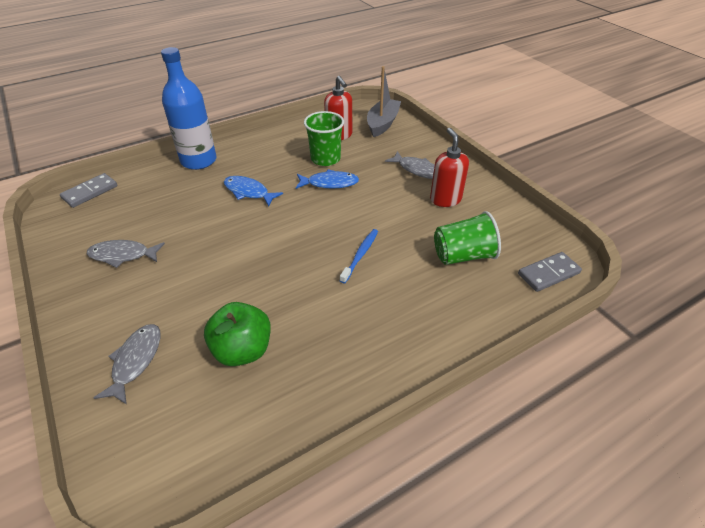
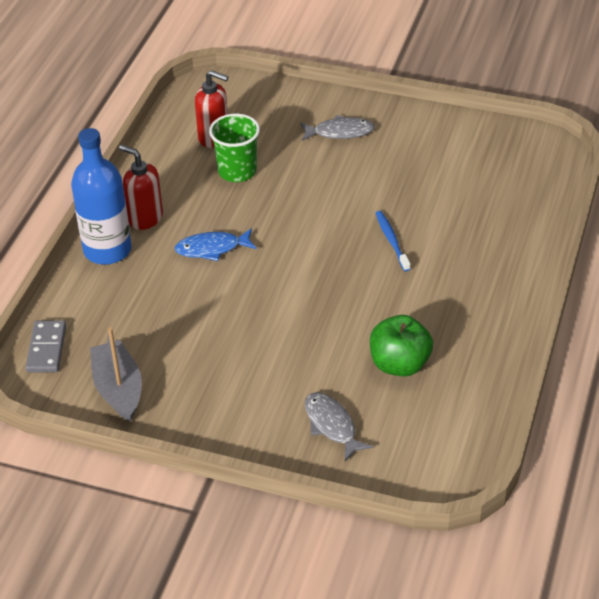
camera: 40 degrees left, 0 degrees up
grey fish [87,240,165,268] -> none
blue fish [296,169,359,189] -> none
grey boat [367,66,401,137] -> grey boat moved to [90,327,142,421]
red soap dispenser [430,128,469,207] -> red soap dispenser moved to [119,145,163,230]
green cup [434,211,501,265] -> none
grey domino [518,252,582,292] -> none

